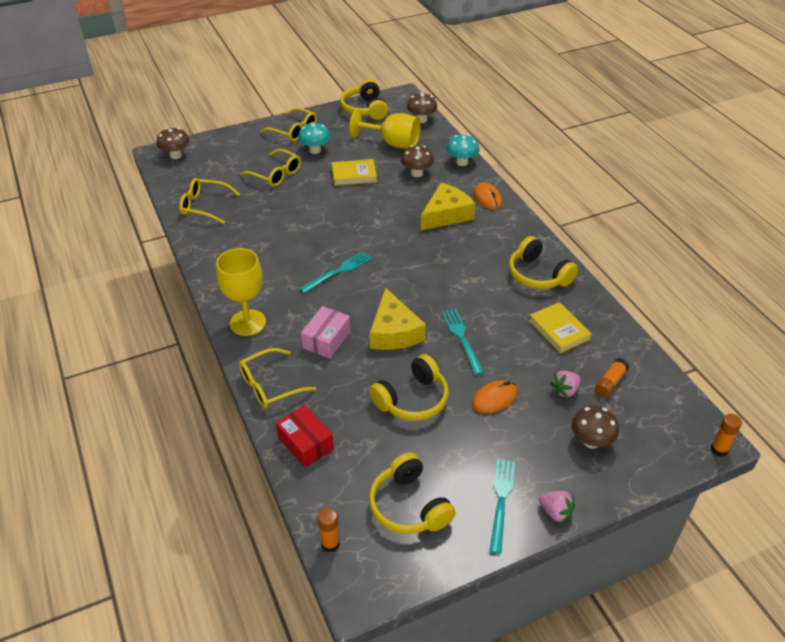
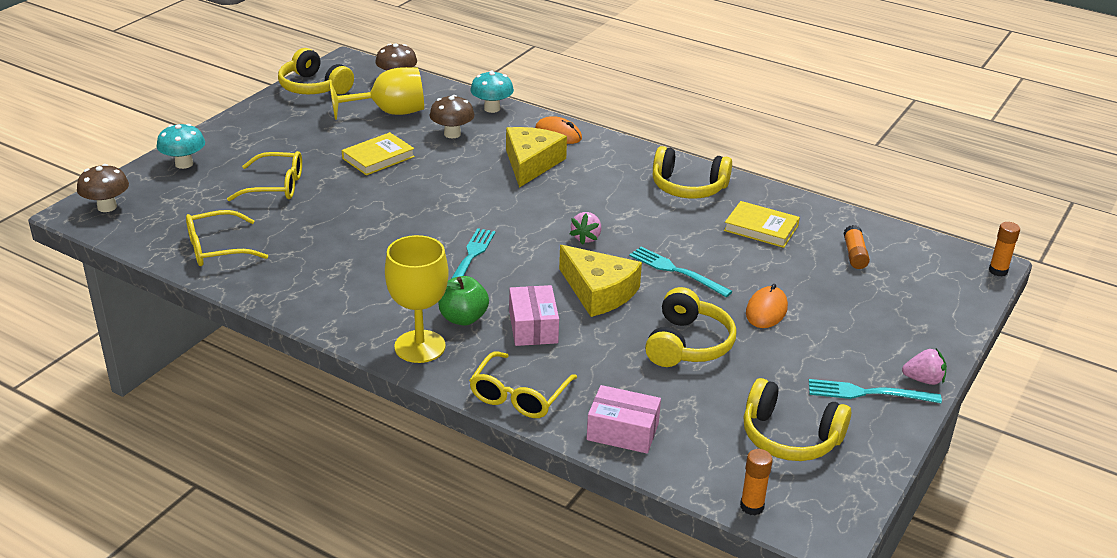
camera: 35 degrees left, 10 degrees down
yellow glasses [260,107,317,142] -> none
red box [276,405,334,468] -> pink box [587,385,661,454]
turquoise mushroom [298,122,330,154] -> turquoise mushroom moved to [157,124,205,169]
turquoise fork [489,459,515,554] -> turquoise fork turned 60 degrees counterclockwise [809,379,942,403]
pink strawberry [550,371,581,398] -> pink strawberry moved to [570,212,601,245]
brown mushroom [572,405,619,448] -> none
none -> green apple [438,276,489,326]

